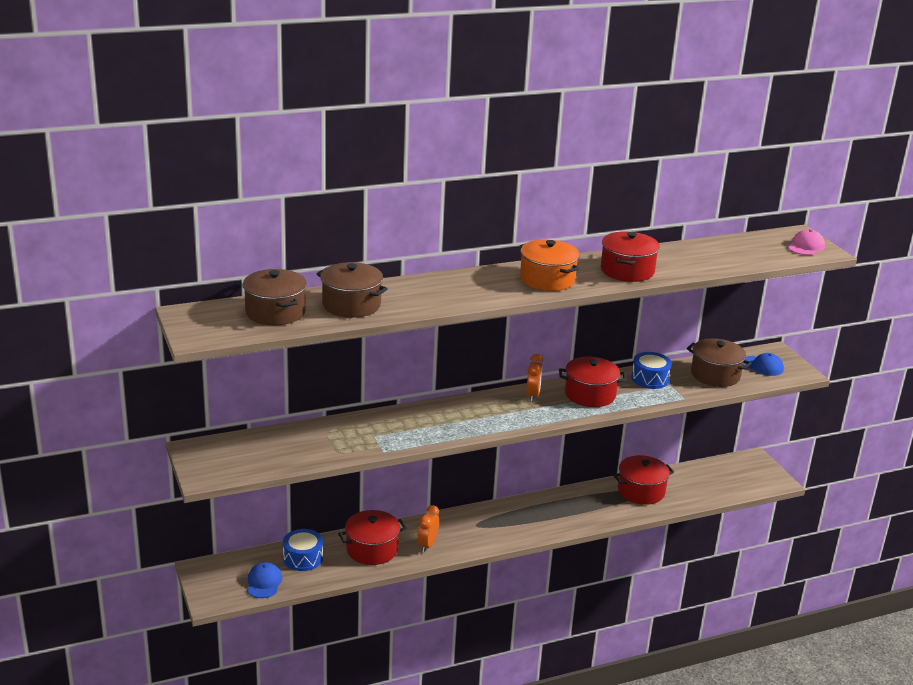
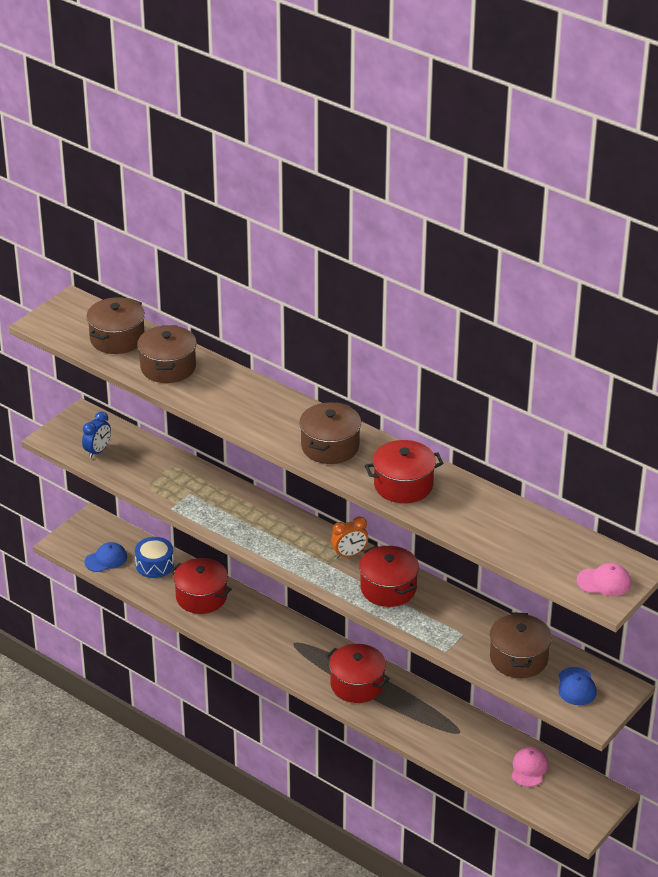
camera: 60 degrees right, 10 degrees up
orange clock [417,505,439,553] -> none
orange pot [520,239,580,291] -> brown pot [299,402,361,464]
red pot [613,455,674,505] -> red pot moved to [326,644,390,703]
blue drum [631,352,672,389] -> none
none -> blue clock [82,411,111,458]
none -> pink cap [511,747,549,787]

